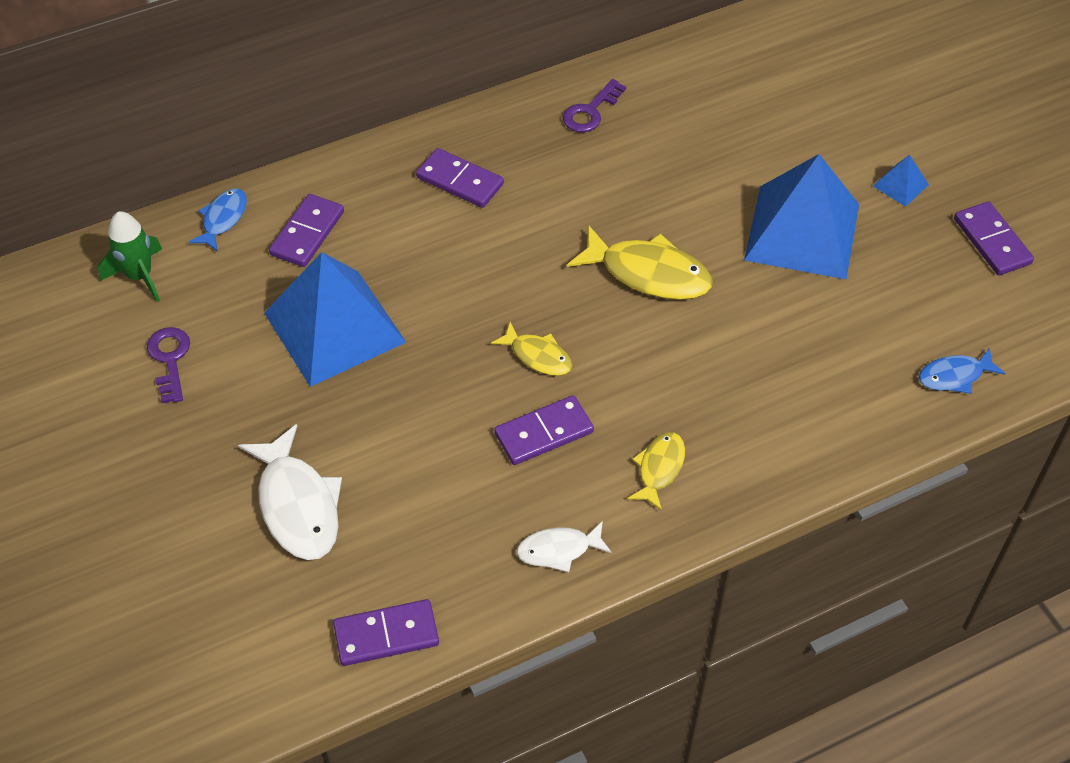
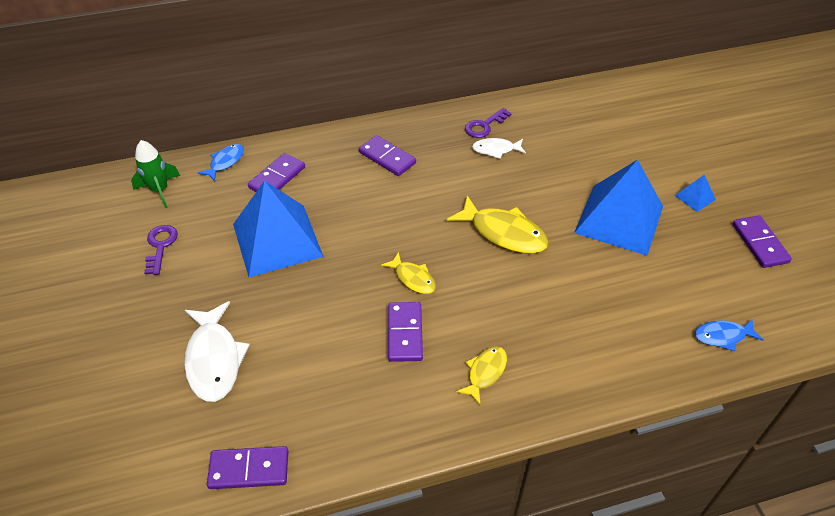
camera: 10 degrees right, 5 degrees down
purple domino [494,395,594,465] -> purple domino turned 75 degrees counterclockwise [388,302,423,362]
white fish [517,521,612,572] -> white fish moved to [472,138,526,159]

